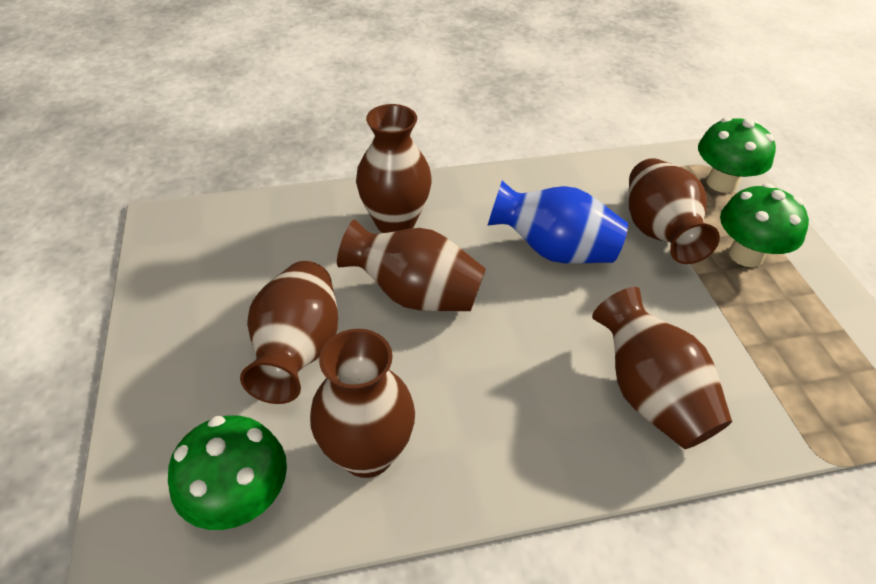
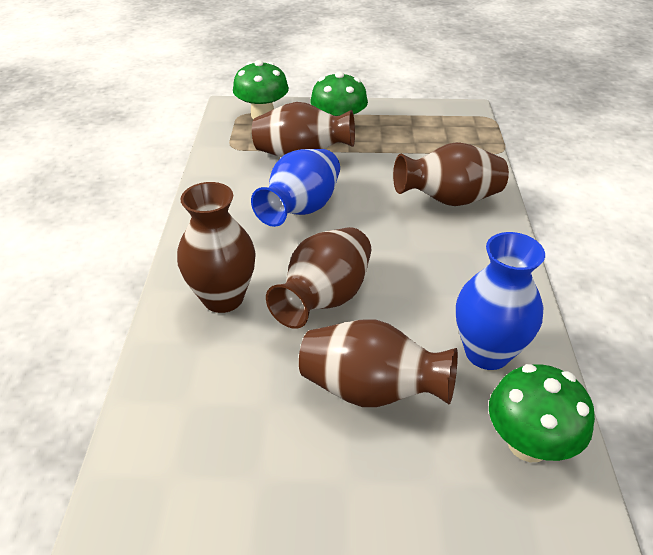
camera: 75 degrees left, 5 degrees down
brown vase [310,329,415,478] -> blue vase [456,232,545,370]

